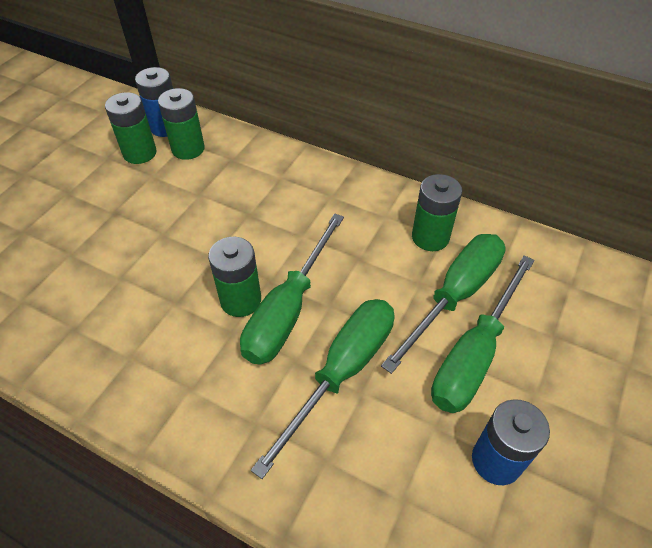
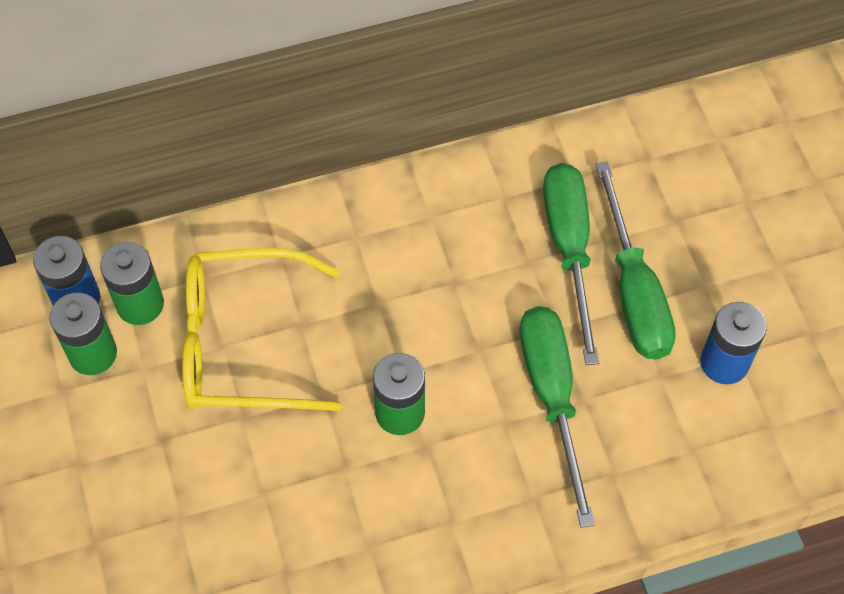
camera: 45 degrees left, 10 degrees up
green screwdriver [240,213,344,365] -> none
green battery [412,174,462,251] -> none
none -> yellow glasses [182,248,341,411]

